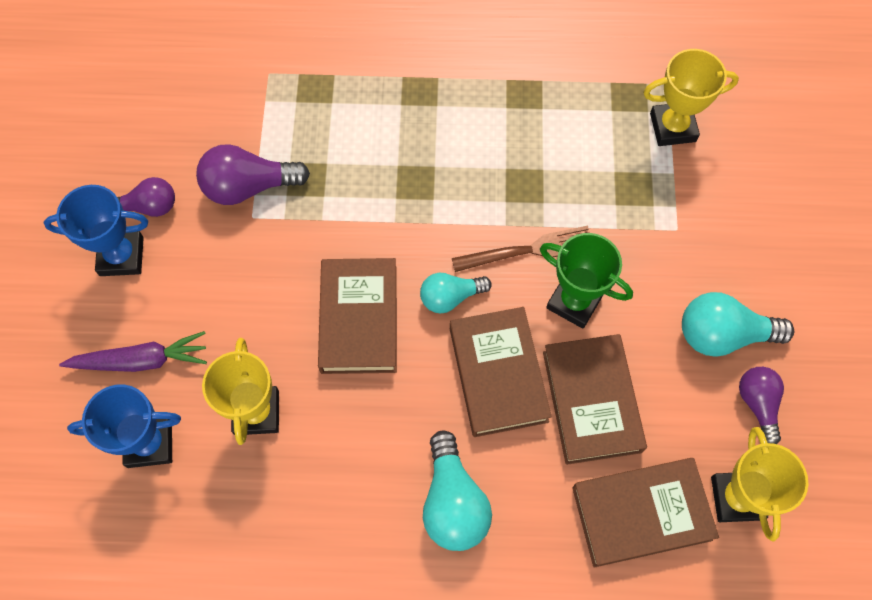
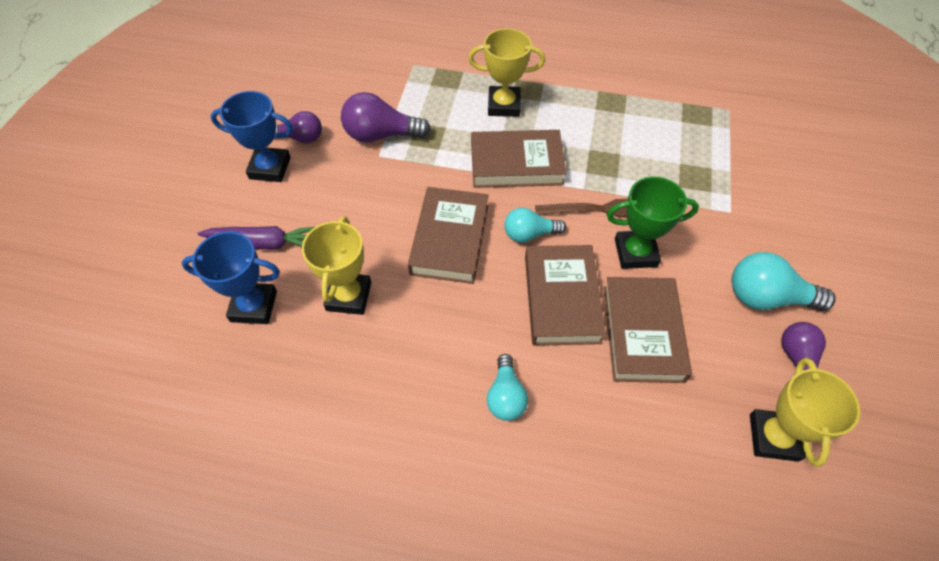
camera: 10 degrees right, 10 degrees down
turquoise light bulb [423,430,492,551] -> turquoise light bulb [487,354,528,421], size x0.65
green trophy [540,233,633,329] -> green trophy turned 45 degrees counterclockwise [607,177,699,269]
brown book [572,458,719,568] -> brown book moved to [471,130,567,188]
yellow trophy [643,49,739,146] -> yellow trophy moved to [468,28,545,117]

